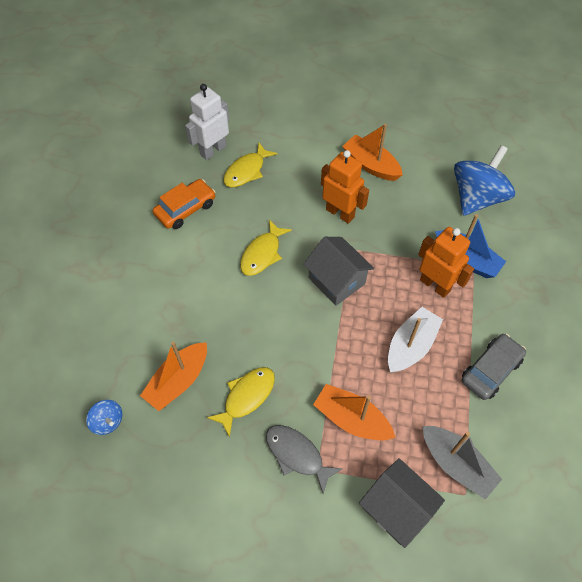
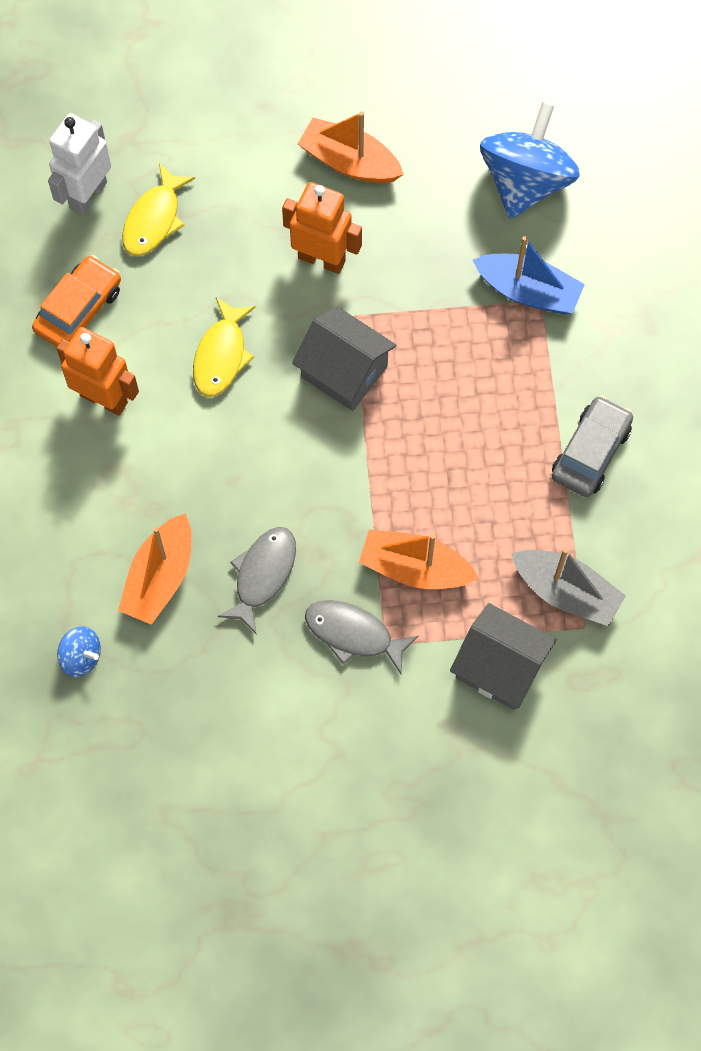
camera: 15 degrees left, 10 degrees up
yellow fish [207,367,275,438] -> grey fish [217,527,296,635]
white boat [388,307,443,373] -> none
orange robot [418,227,474,298] -> orange robot moved to [56,327,139,416]

